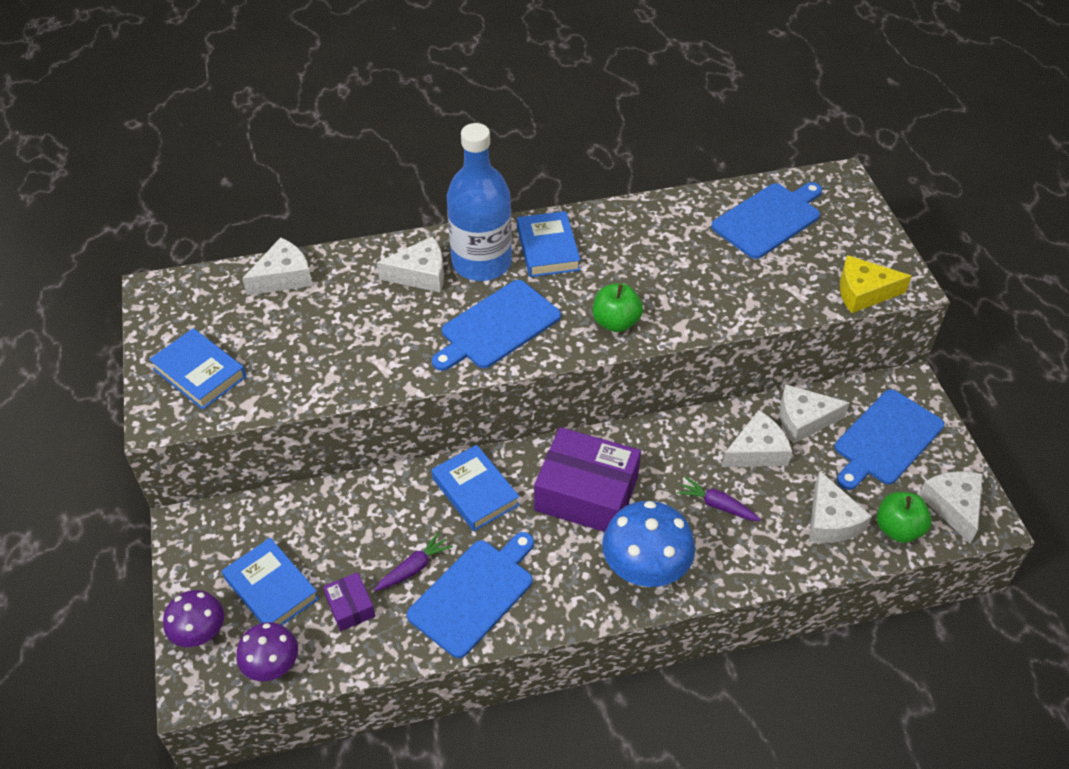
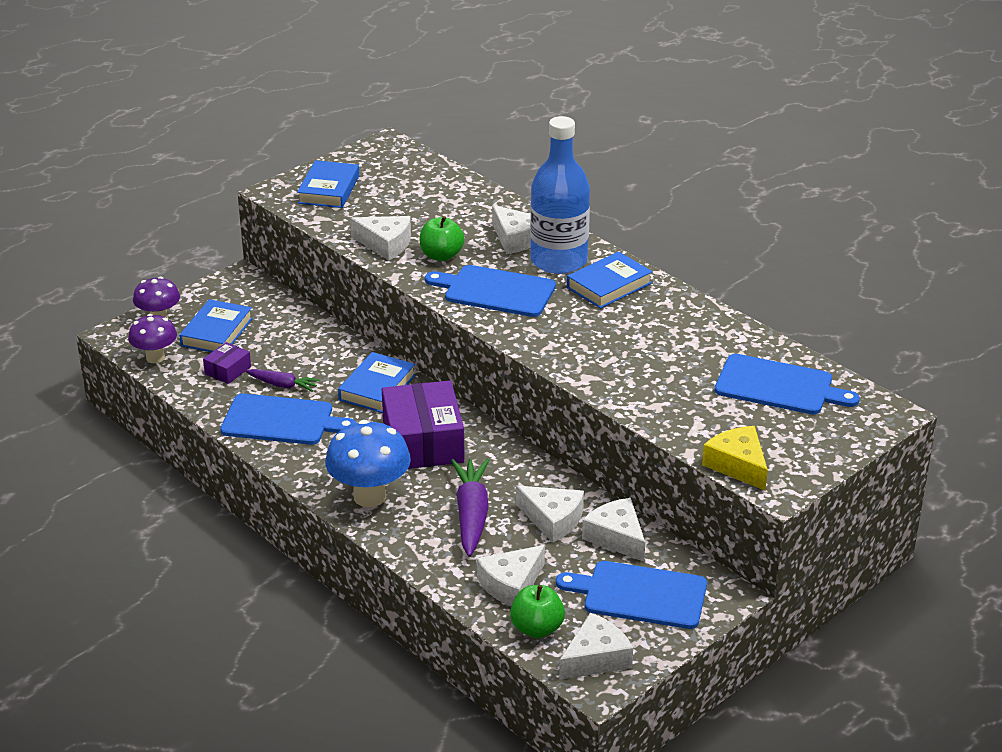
camera: 60 degrees right, 15 degrees down
white cheese [242,237,313,295] -> white cheese moved to [350,216,411,261]
green apple [593,284,643,332] -> green apple moved to [420,216,465,261]
purple carrot [677,477,761,521] -> purple carrot [451,458,489,557], size x1.75

